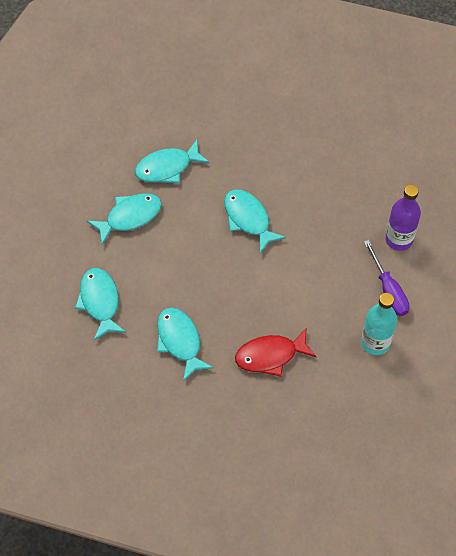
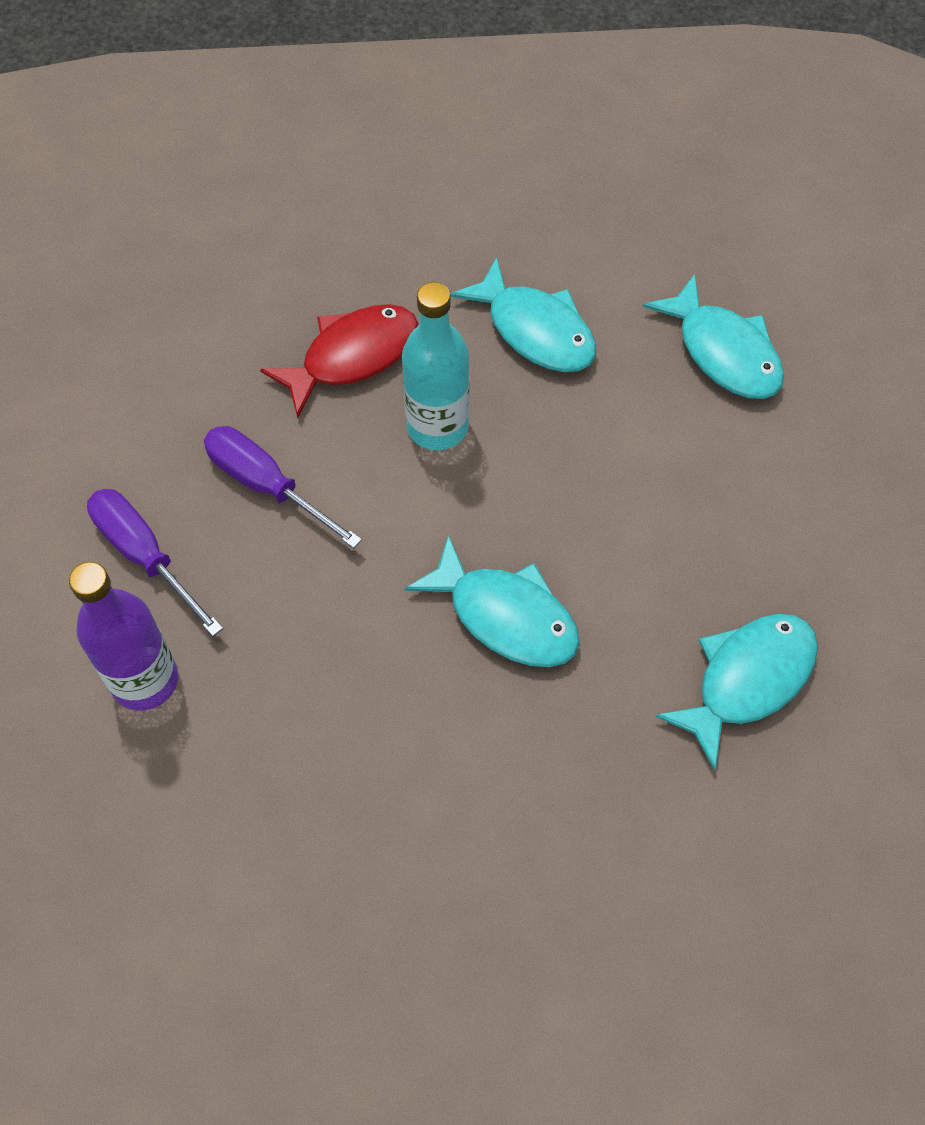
camera: 160 degrees right, 0 degrees up
turquoise fish [87,194,162,245] -> none
turquoise bottle [361,293,397,355] -> turquoise bottle moved to [402,282,470,450]
none -> purple screwdriver [204,426,362,548]

